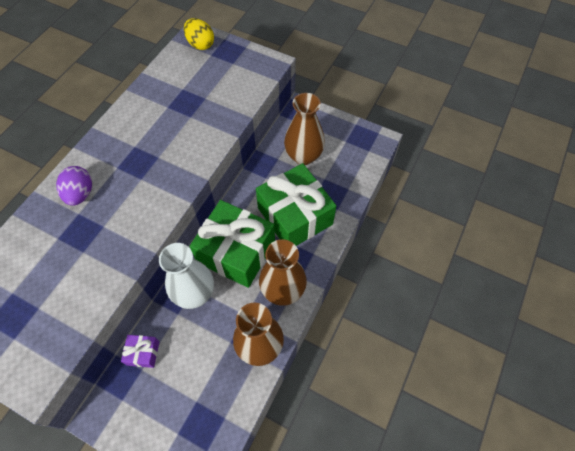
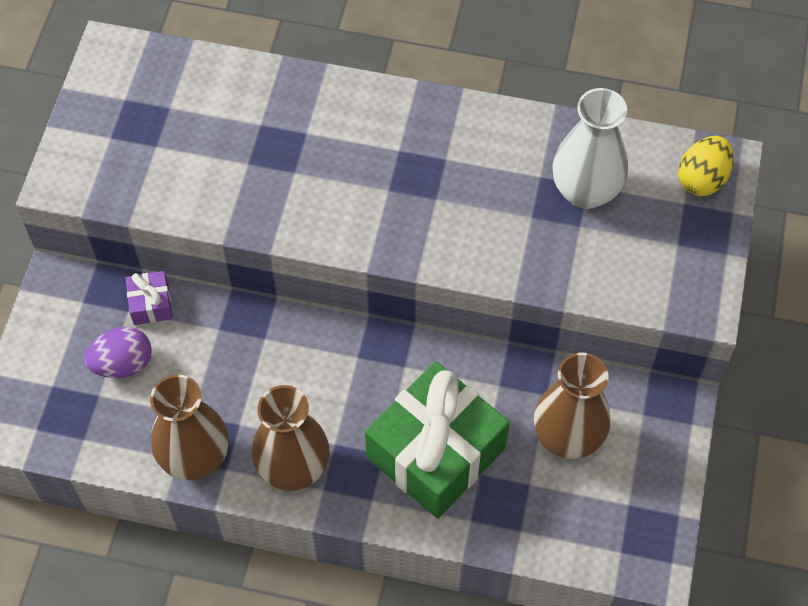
camera: 75 degrees right, 0 degrees up
purple egg [56,166,92,206] -> purple egg moved to [85,327,152,378]
white vase [159,243,214,309] -> white vase moved to [552,88,628,209]
green gift [190,200,275,288] -> none

